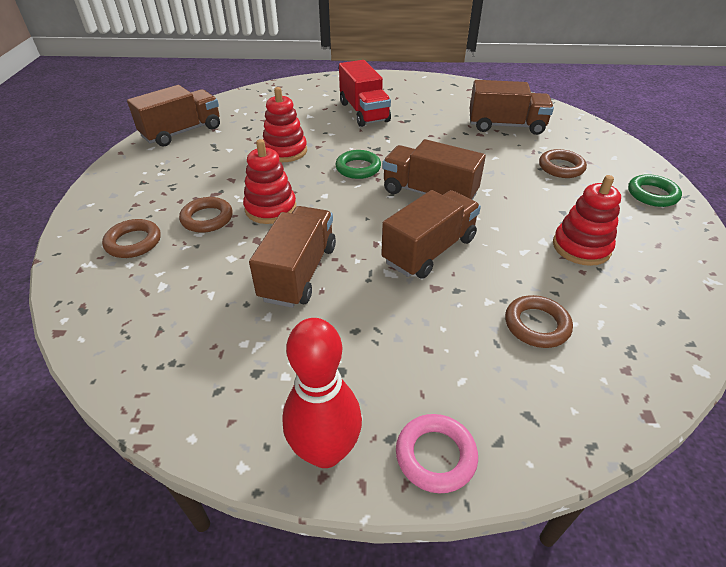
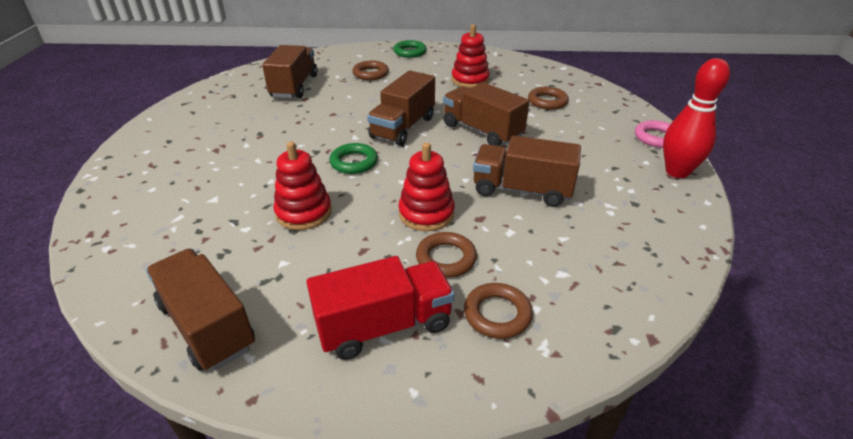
camera: 90 degrees left, 5 degrees down
red truck [339,60,391,127] -> red truck moved to [306,256,454,360]

